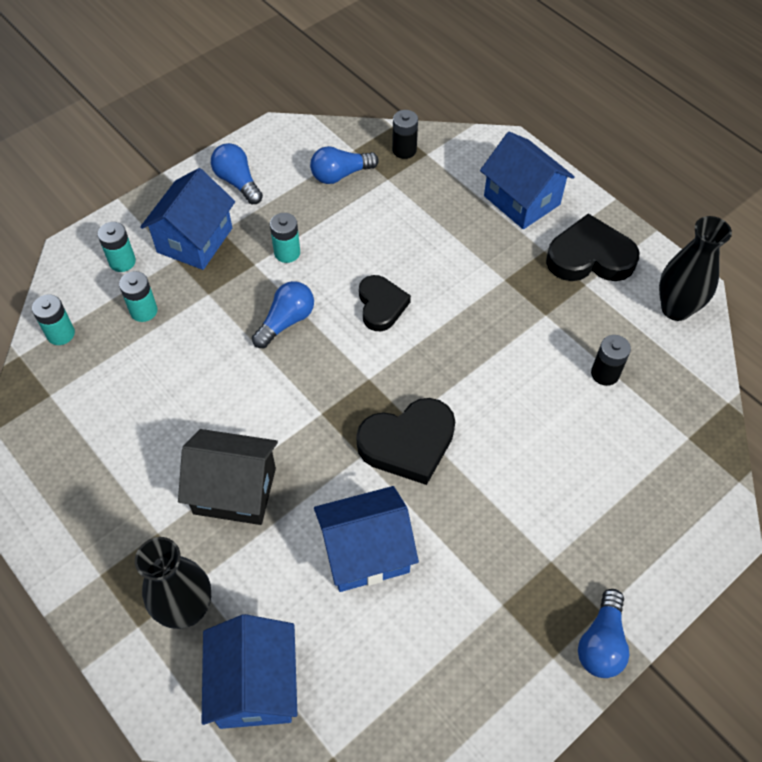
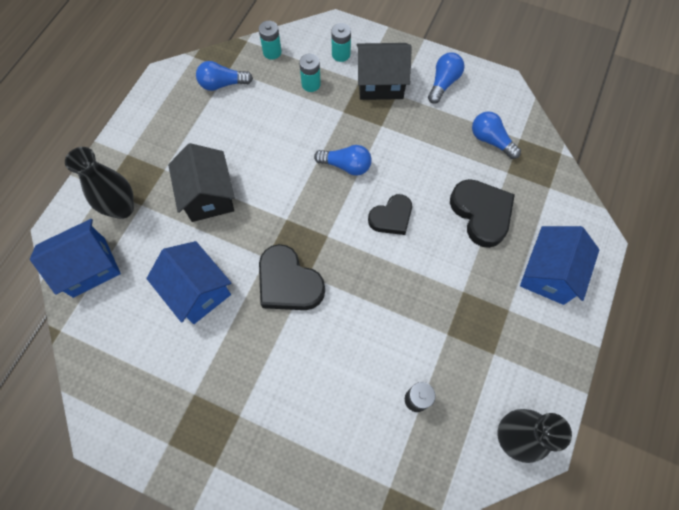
camera: 65 degrees right, 10 degrees up
blue house [140,168,235,270] -> black house [356,43,412,100]
turquoise battery [270,213,300,263] -> none
black battery [392,110,418,159] -> none
black heart [546,214,640,281] -> black heart moved to [450,179,515,248]
blue light bulb [578,589,629,678] -> blue light bulb moved to [196,61,253,91]

